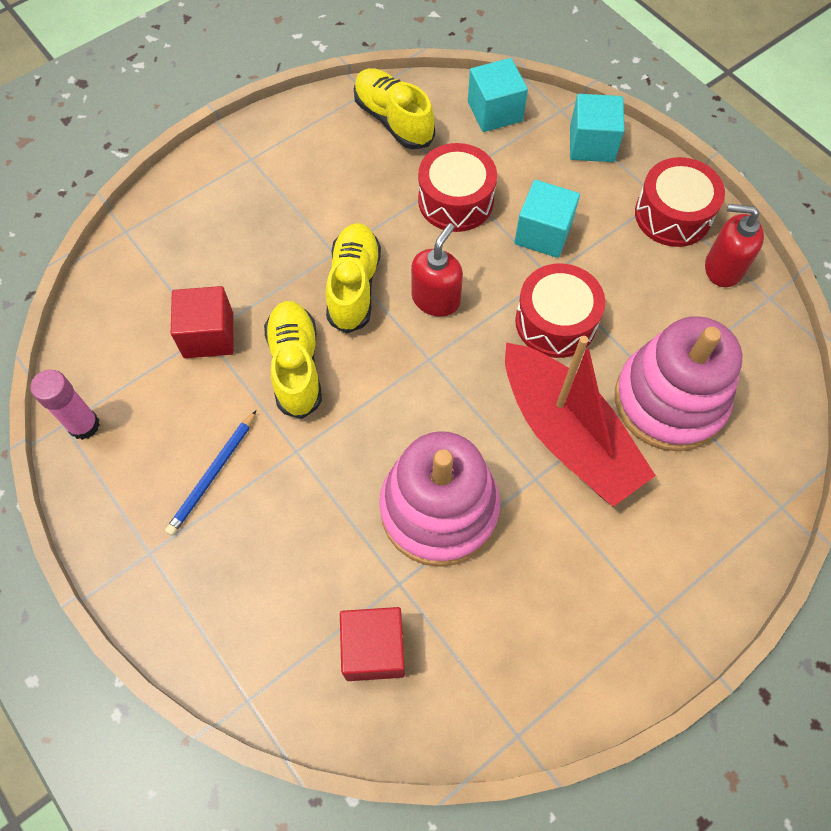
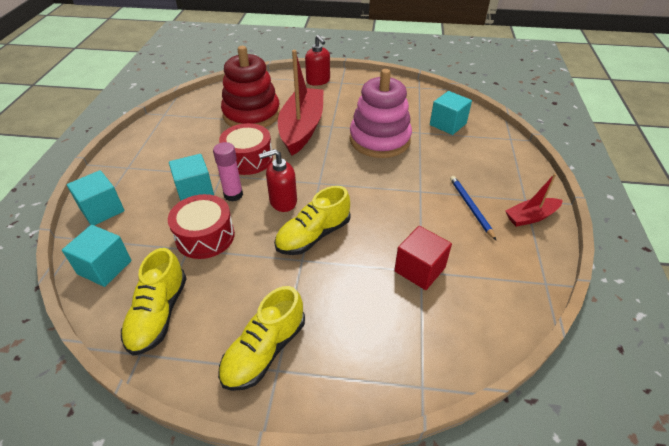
camera: 135 degrees left, 20 degrees down
pink glue stick [31,369,100,440] -> pink glue stick moved to [213,142,243,202]
blue pencil [165,410,257,536] -> blue pencil turned 90 degrees counterclockwise [450,176,496,240]
yellow shoe [264,301,322,419] -> yellow shoe moved to [218,286,305,391]
red cube [340,607,405,681] -> turquoise cube [430,91,472,135]
pink stacking toy [615,316,742,451] -> red stacking toy [221,46,280,127]
red drum [635,157,725,247] -> none
red soap dispenser [705,204,764,287] -> red soap dispenser moved to [305,35,330,86]
none -> red boat [505,173,563,227]

